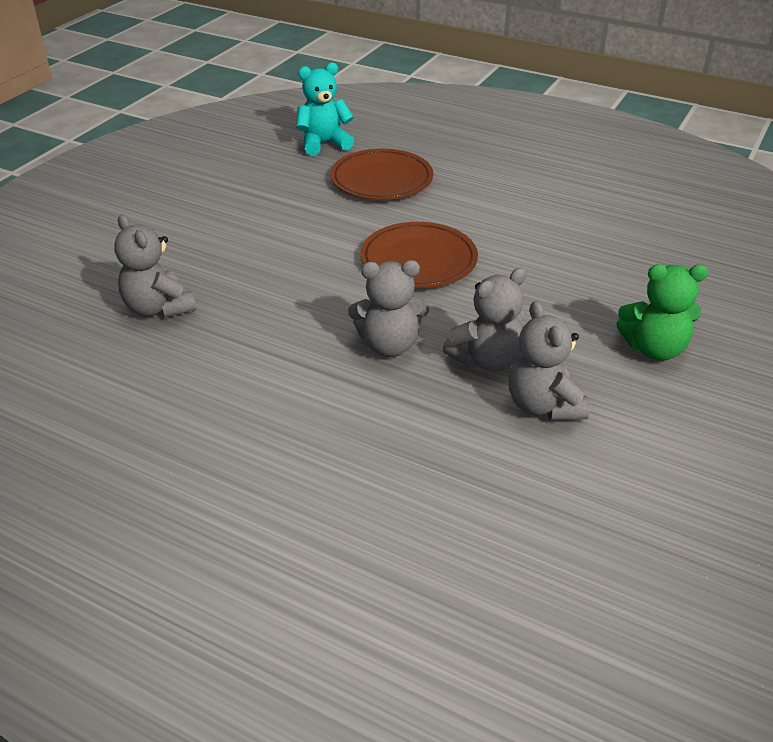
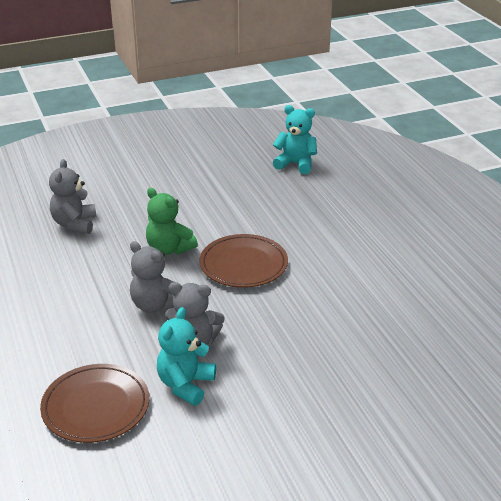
camera: 40 degrees right, 5 degrees down
brown plate [330,149,433,200] -> brown plate moved to [40,364,150,443]
grey teddy bear [509,301,590,421] -> turquoise teddy bear [157,307,216,406]
green teddy bear [616,264,708,361] -> green teddy bear moved to [146,188,198,255]

